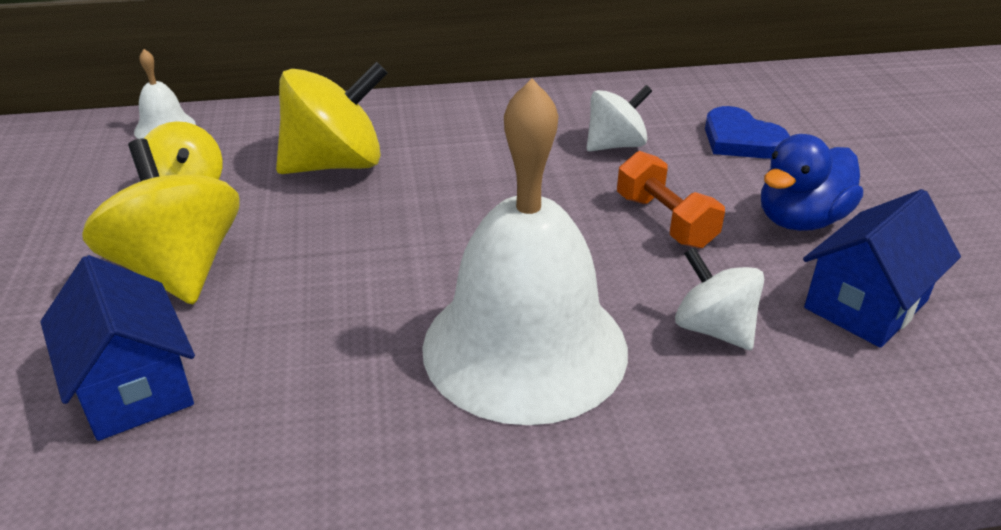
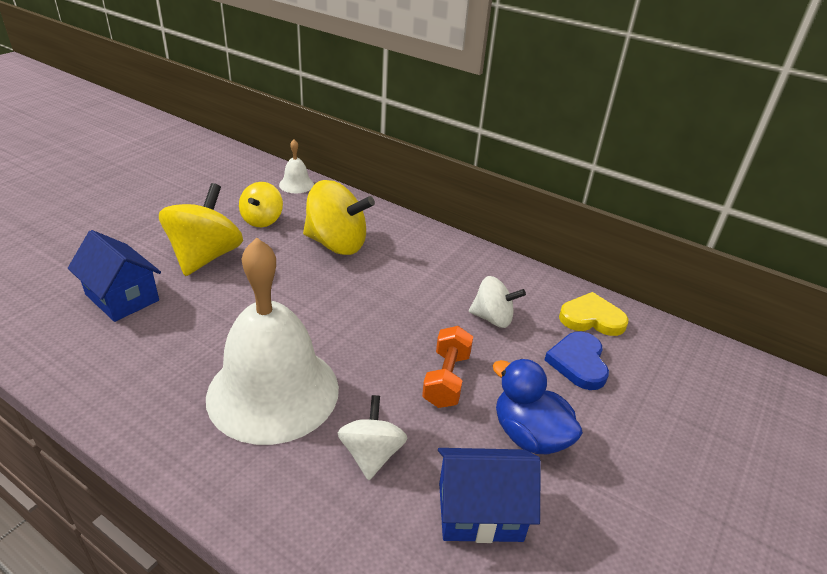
camera: 40 degrees right, 0 degrees up
blue house [40,255,195,441] -> blue house turned 60 degrees counterclockwise [68,230,161,322]
blue duck [761,134,863,231] -> blue duck turned 45 degrees clockwise [493,359,583,454]
none -> yellow heart [559,292,629,336]

